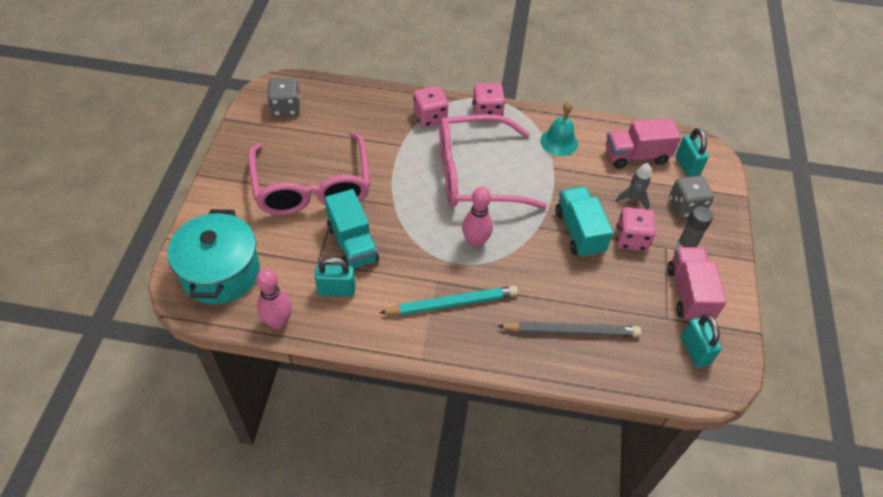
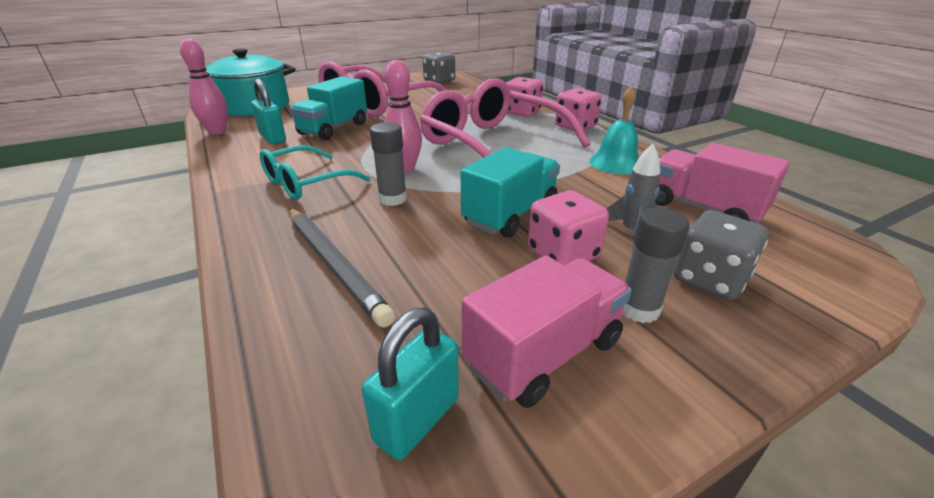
camera: 55 degrees right, 20 degrees down
turquoise pencil [380,286,518,315] -> turquoise glasses [260,145,370,200]
turquoise padlock [675,128,709,177] -> none
none -> grey glue stick [370,122,407,206]

